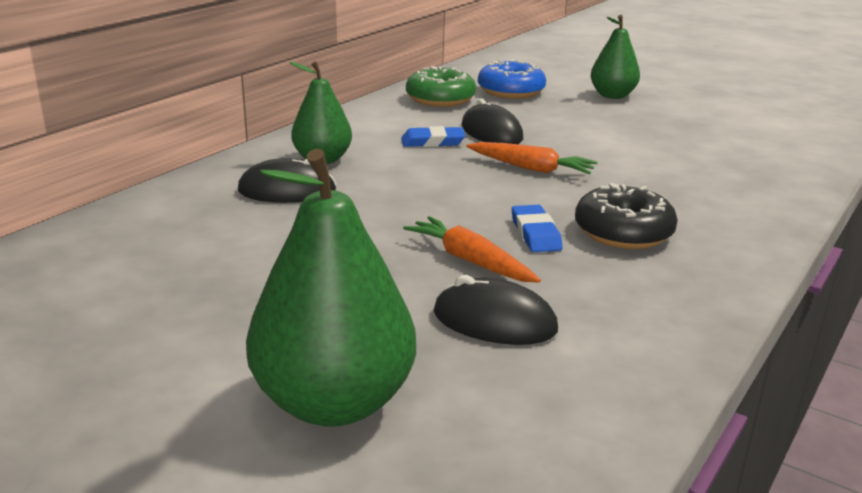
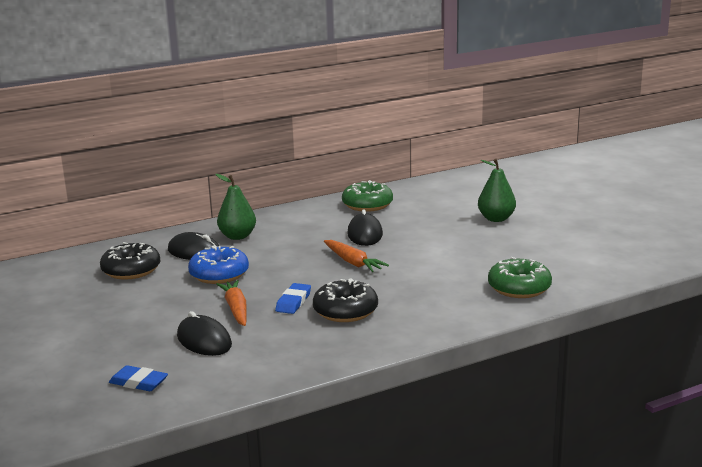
camera: 30 degrees right, 5 degrees down
green pear [246,149,416,427] -> none
blue eraser [401,126,466,147] -> blue eraser moved to [109,365,168,391]
blue donut [478,59,546,99] -> blue donut moved to [188,245,249,284]
none -> black donut [100,242,160,280]
none -> green donut [488,257,552,298]

